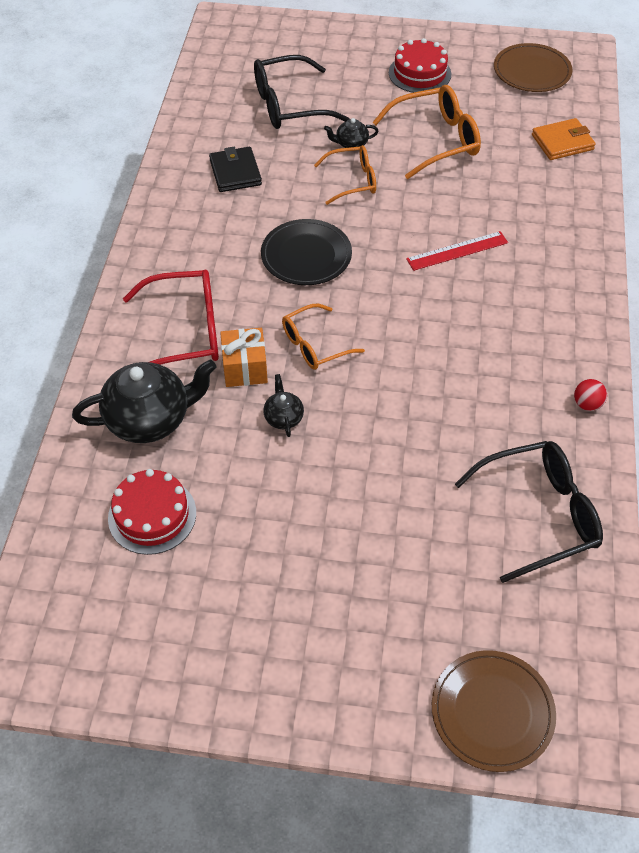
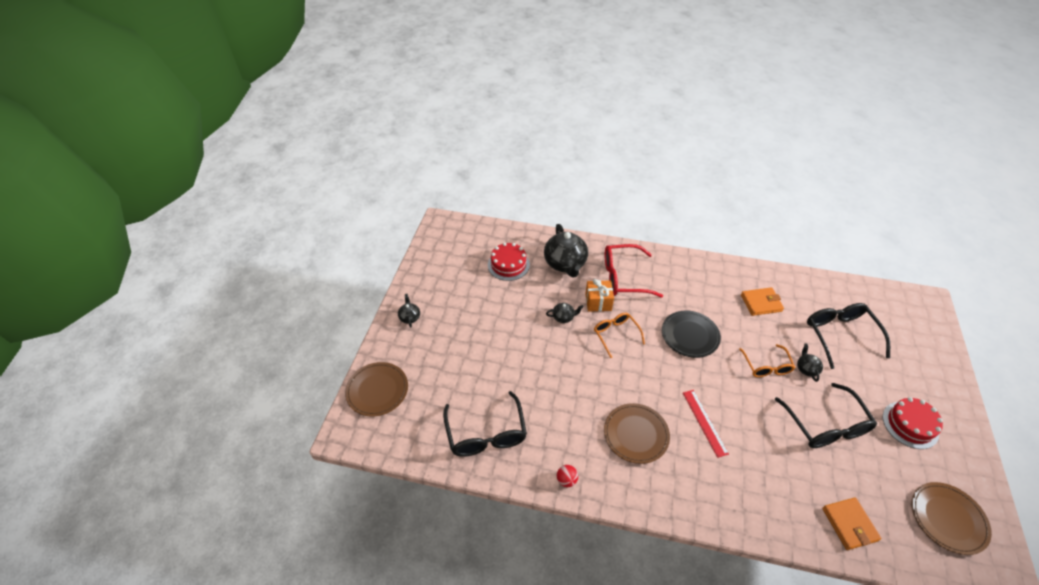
camera: 95 degrees right, 5 degrees down
red glasses [123,270,219,365] -> red glasses turned 90 degrees clockwise [605,244,663,298]
black wallet [209,147,262,192] -> orange wallet [741,287,784,316]
orange glasses [372,85,481,179] -> black glasses [775,383,877,448]
none -> black teapot [398,294,420,328]
none -> brown plate [604,403,670,464]

